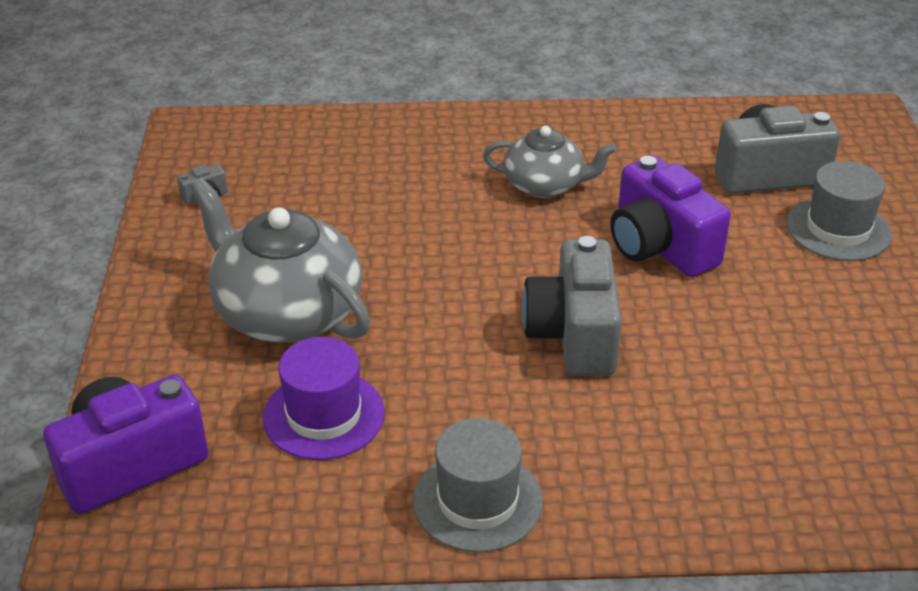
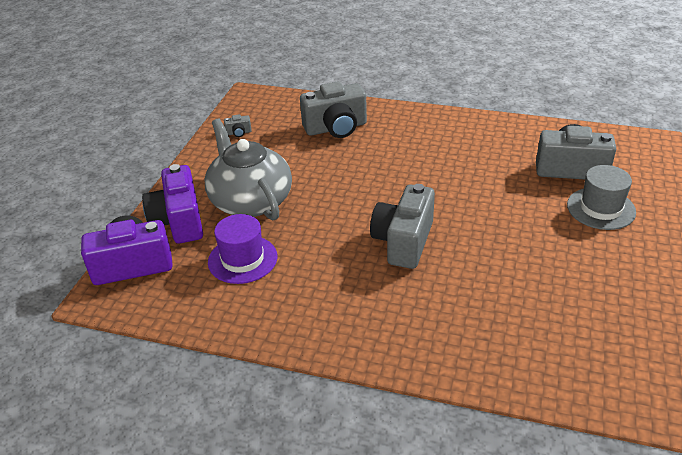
camera: 20 degrees right, 0 degrees up
grey hat [413,418,543,553] -> none
grey teapot [483,126,616,198] -> none
purple camera [611,156,731,277] -> purple camera moved to [142,164,203,244]
none -> grey camera [300,81,367,138]

